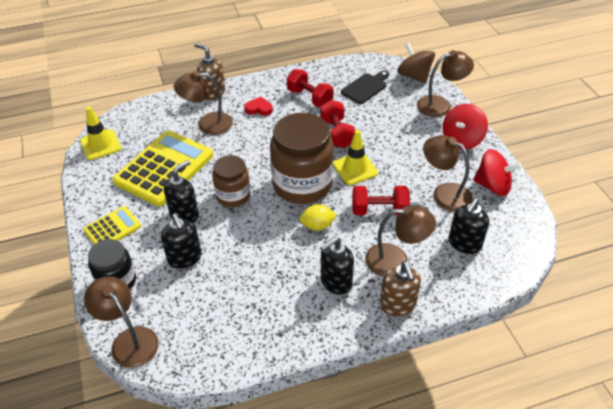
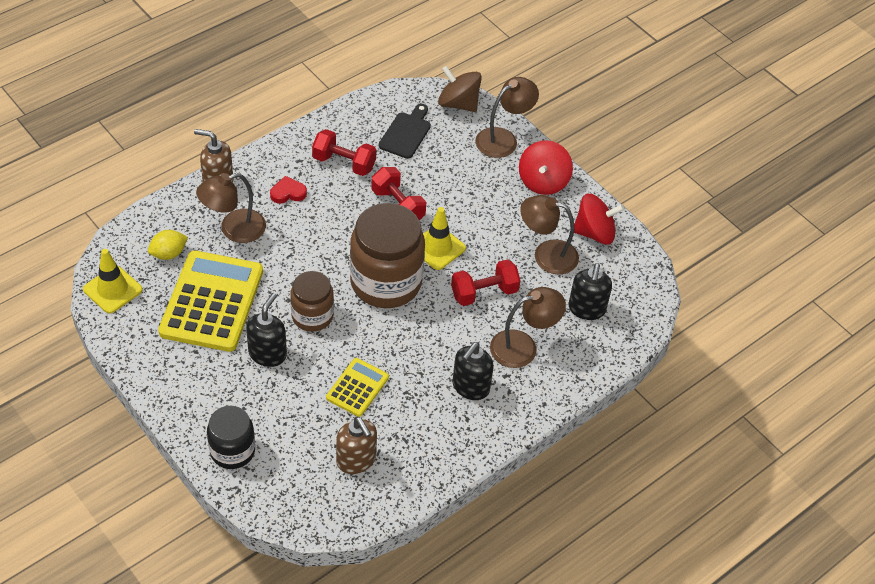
camera: 25 degrees left, 5 degrees up
yellow calculator [83,206,141,245] -> yellow calculator moved to [326,358,389,417]
brown lamp [84,276,159,368] -> none
black soap dispenser [161,213,202,269] -> none
yellow lemon [299,204,337,231] -> yellow lemon moved to [148,230,188,260]
brown soap dispenser [380,261,421,316] -> brown soap dispenser moved to [336,416,377,474]

